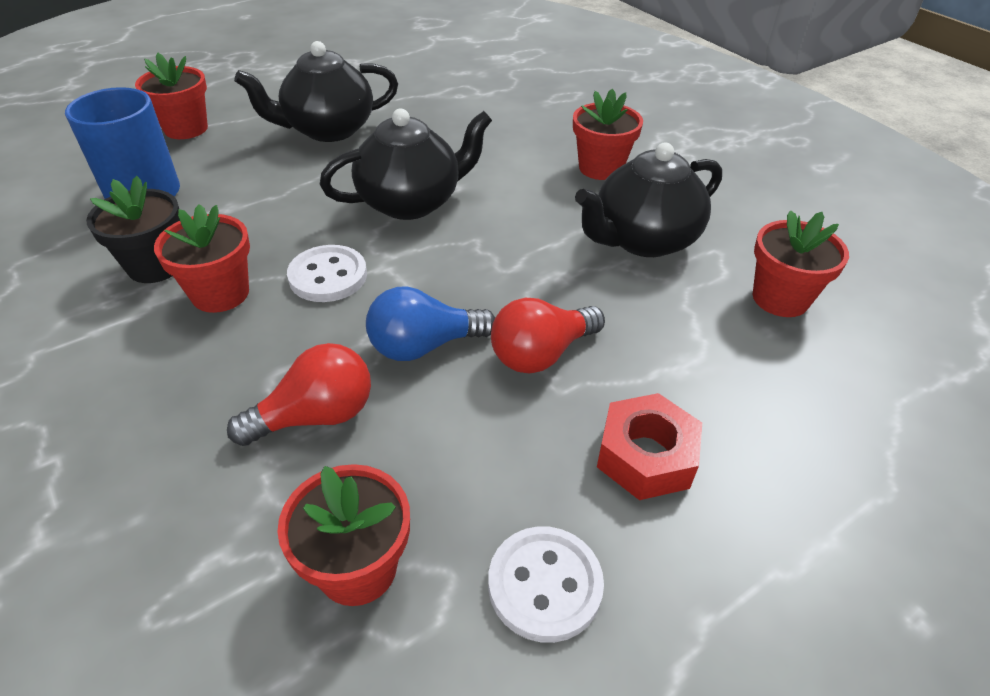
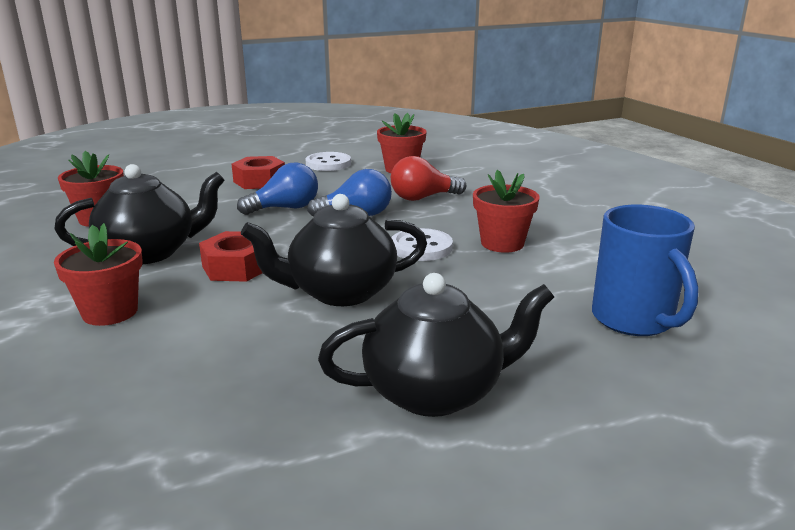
camera: 170 degrees left, 20 degrees down
black flower pot [86,176,180,283] -> none
red flower pot [135,53,208,139] -> none
red light bulb [491,298,605,374] -> blue light bulb [237,162,318,215]
none -> red nut [199,231,262,282]

